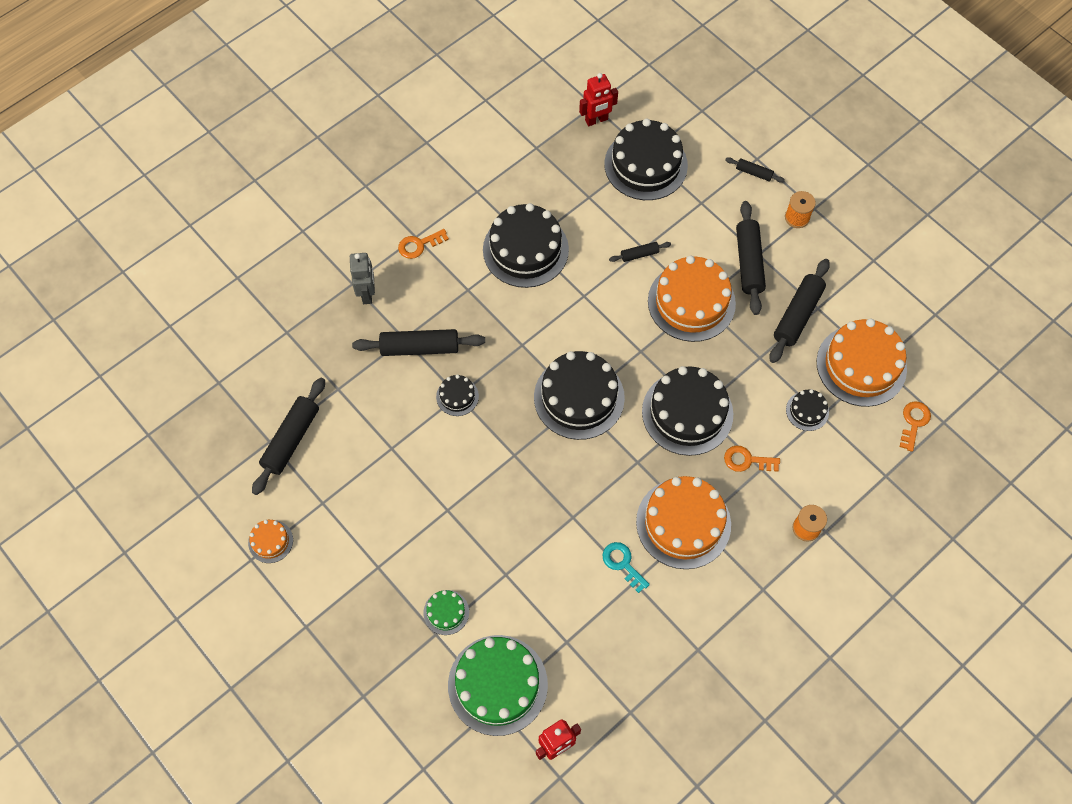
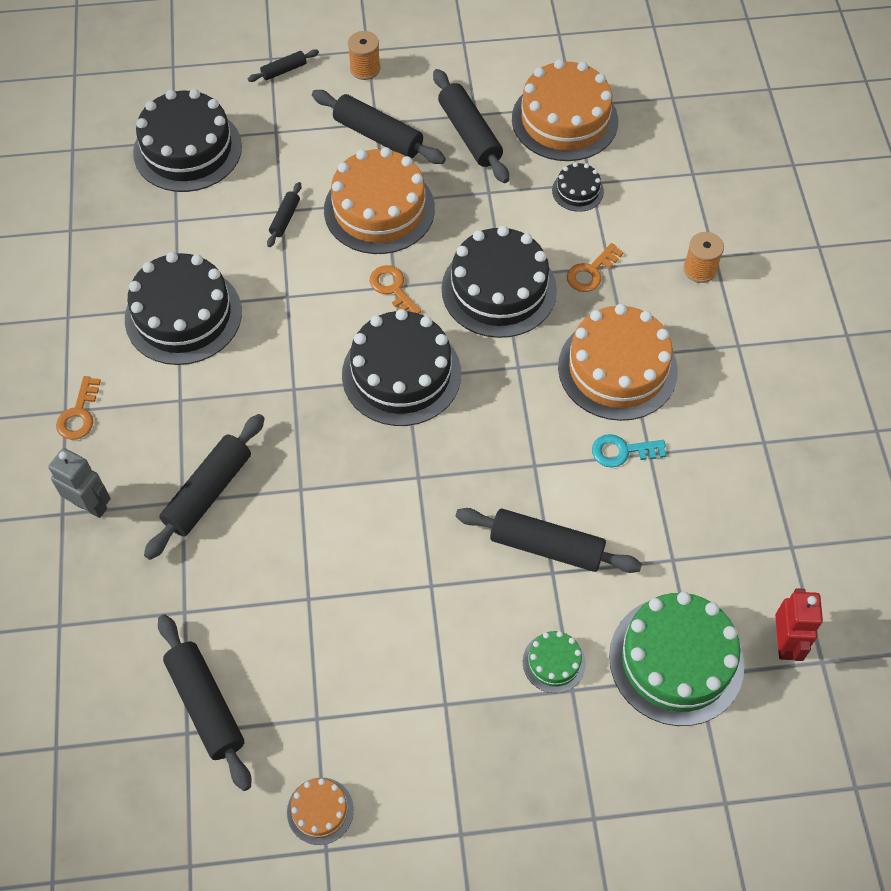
camera: 55 degrees left, 5 degrees down
black cake [436,375,479,416] -> none
red robot [579,73,618,126] -> none
orange key [900,401,931,452] -> orange key moved to [370,265,421,314]
none -> black rolling pin [456,508,642,573]

